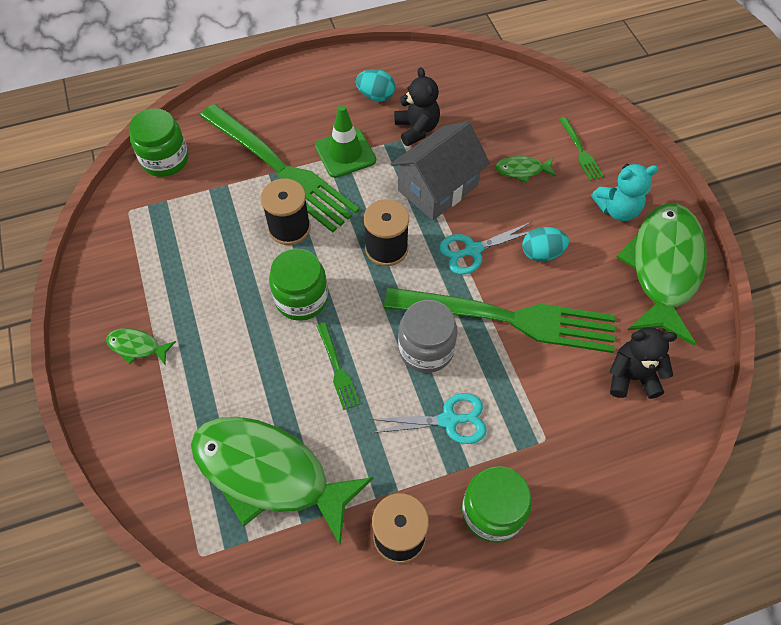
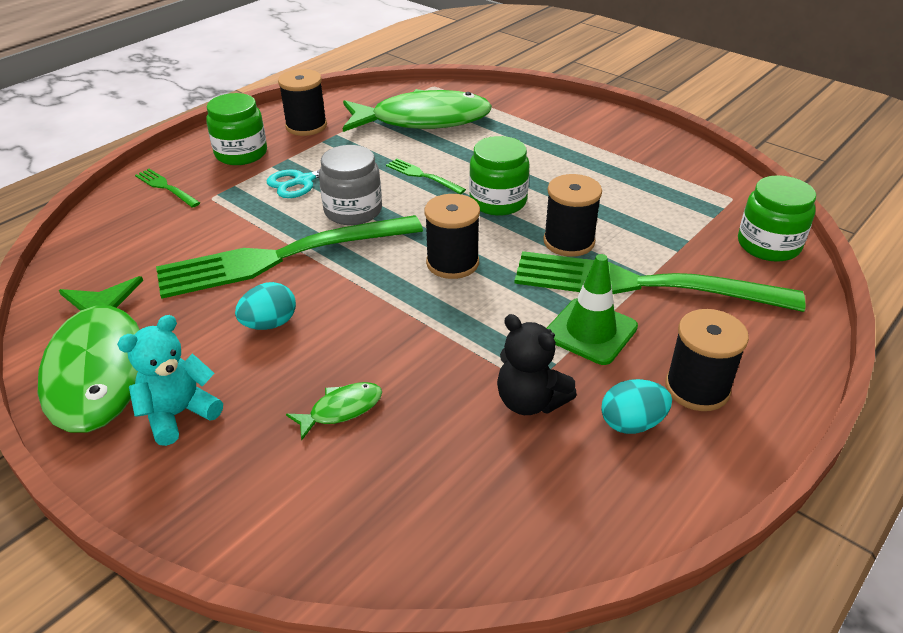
camera: 150 degrees right, 20 degrees down
green fish [106,328,176,365] -> none
grey house [391,121,490,220] -> none
turquoise scissors [439,222,531,275] -> none
green fork [559,117,604,181] -> green fork moved to [135,169,200,208]
black teddy bear [609,327,677,399] -> none
none -> black spool [665,309,749,411]

